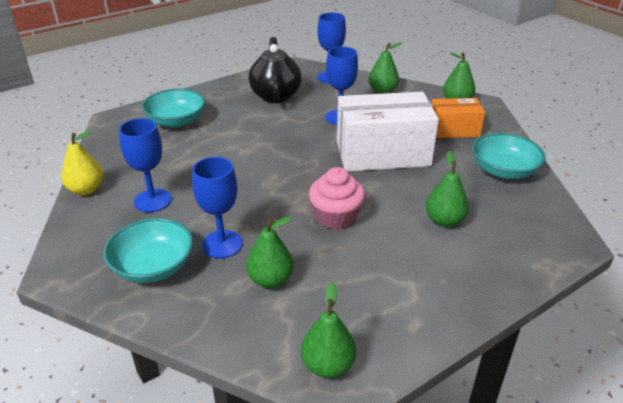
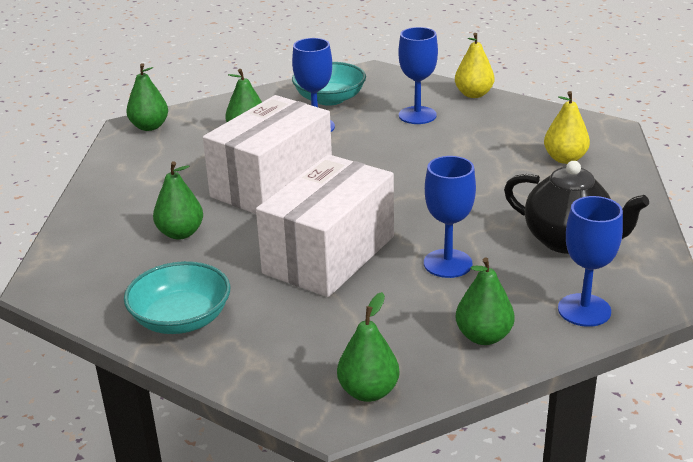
camera: 130 degrees right, 5 degrees down
turquoise bowl [142,89,205,128] -> yellow pear [544,91,590,164]
pink cupcake [309,167,365,230] -> white box [203,95,332,214]
orange box [431,98,485,138] -> none

